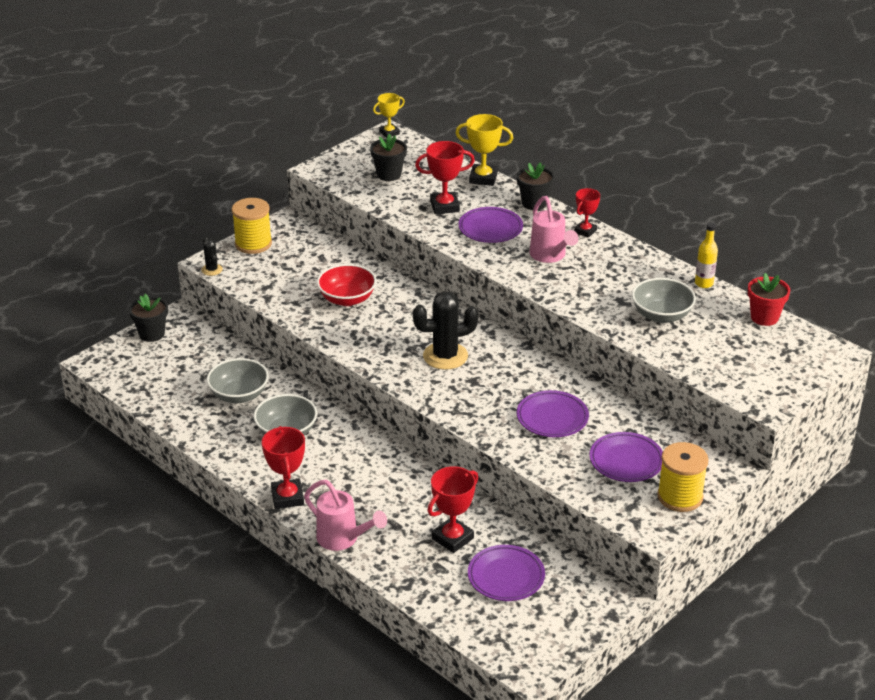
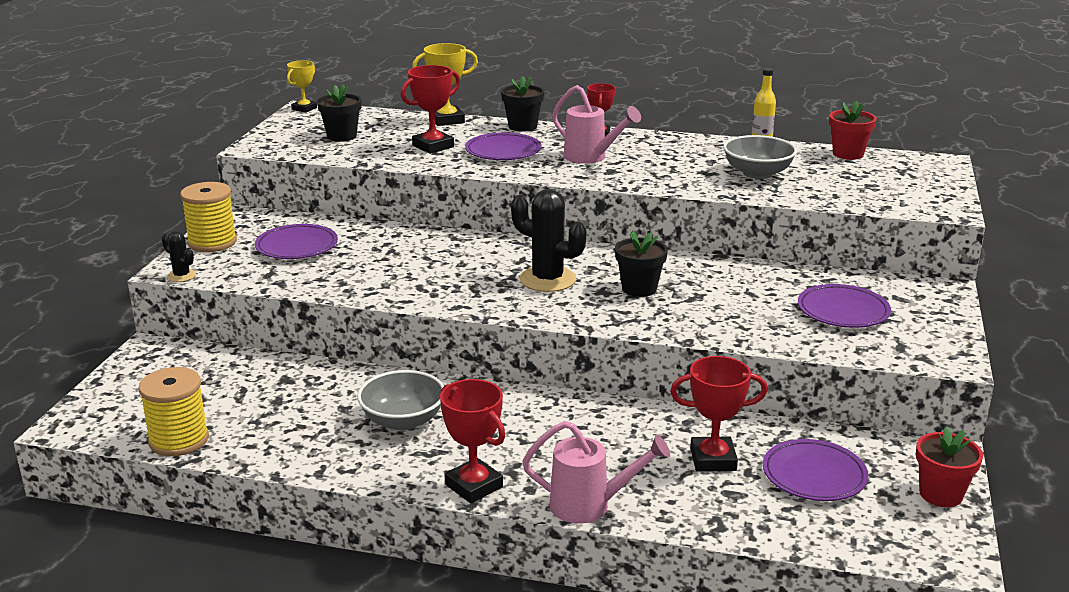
camera: 30 degrees left, 10 degrees down
black flower pot [129,294,168,342] -> black flower pot moved to [615,231,668,297]
grey bowl [207,358,269,403] -> none
red bowl [317,264,376,306] -> none
black cactus [413,291,478,370] -> black cactus turned 75 degrees clockwise [511,189,586,292]
red trophy [428,466,478,553] -> red trophy turned 75 degrees clockwise [670,356,767,472]
purple plate [517,390,589,437] -> purple plate moved to [255,224,338,259]
yellow spool [657,442,709,512] -> yellow spool moved to [139,367,209,456]
none -> red flower pot [916,427,983,507]

